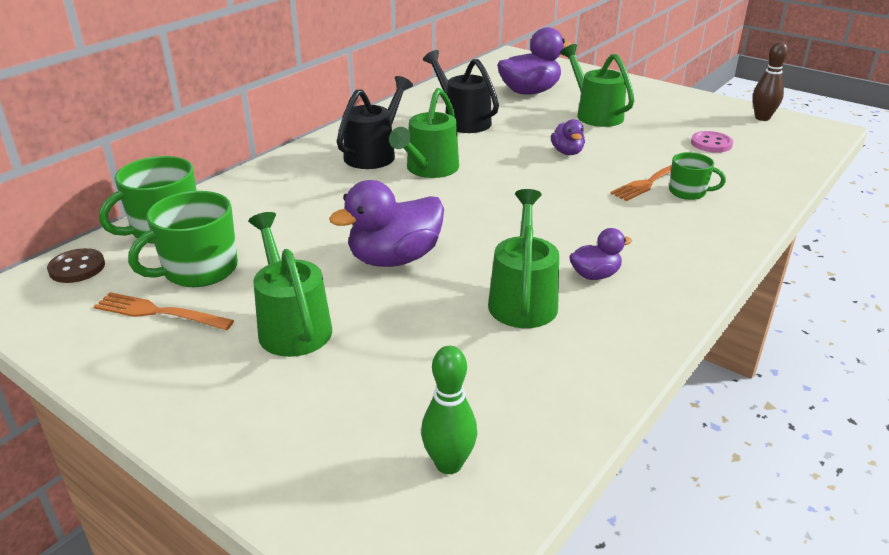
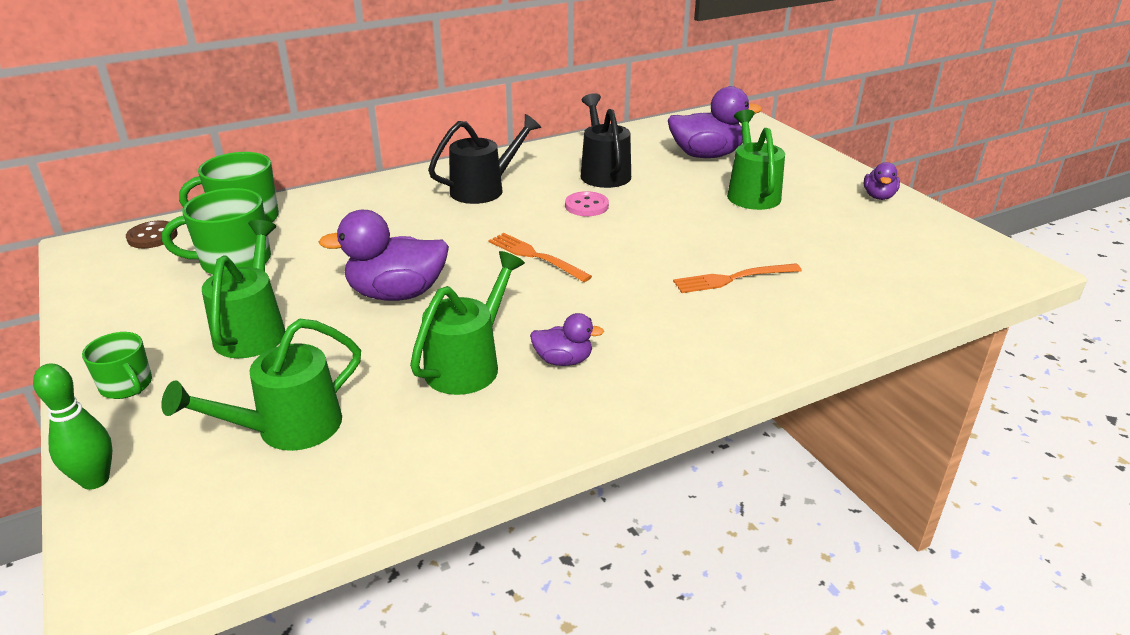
camera: 25 degrees right, 0 degrees up
orange fork [94,292,234,330] -> orange fork moved to [488,233,592,282]
green watering can [389,88,459,178] -> green watering can moved to [161,319,361,451]
green bowling pin [421,346,477,474] -> green bowling pin moved to [33,363,112,490]
purple duck [551,119,585,155] -> purple duck moved to [863,162,900,200]
green mug [669,152,726,200] -> green mug moved to [82,332,152,399]
pink button [691,131,733,153] -> pink button moved to [565,191,609,216]
brown bowling pin [753,42,788,121] -> none

